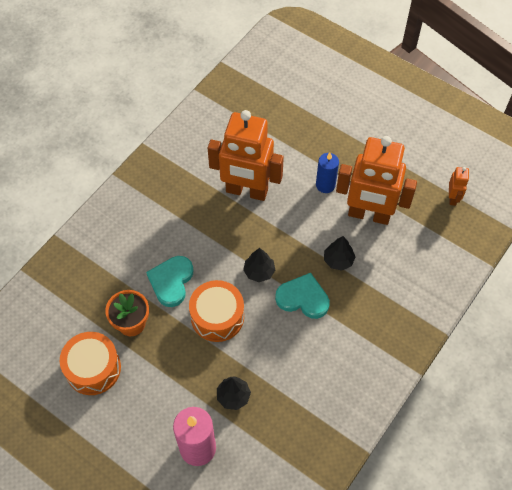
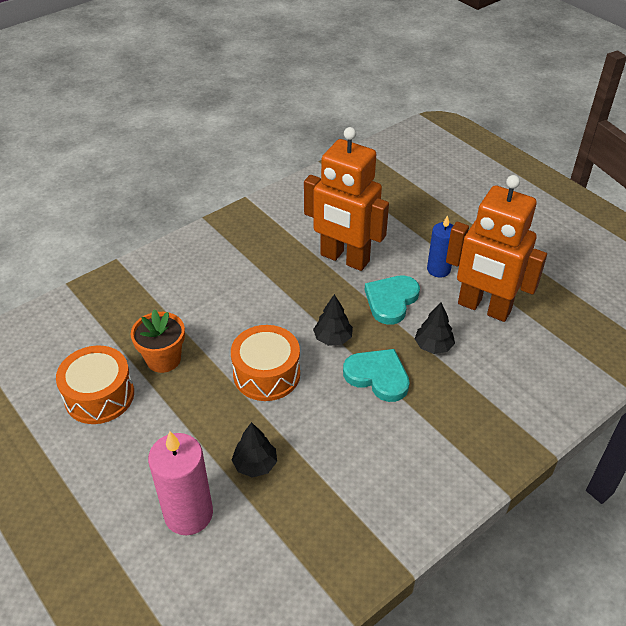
camera: 15 degrees right, 15 degrees down
turquoise heart [146,256,194,307] -> turquoise heart moved to [365,275,420,325]
orange robot [449,167,469,206] -> none

